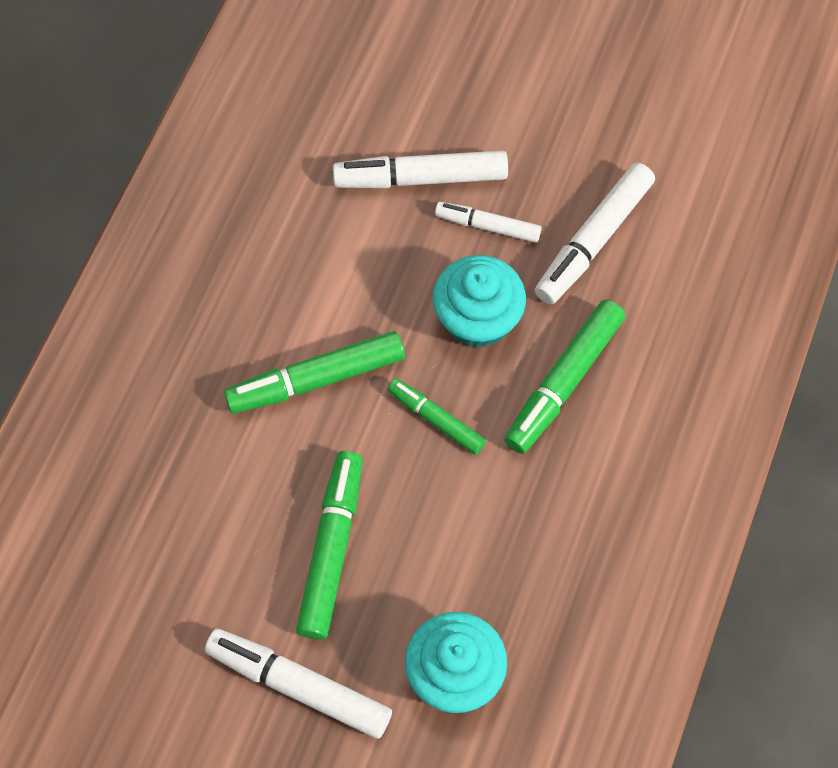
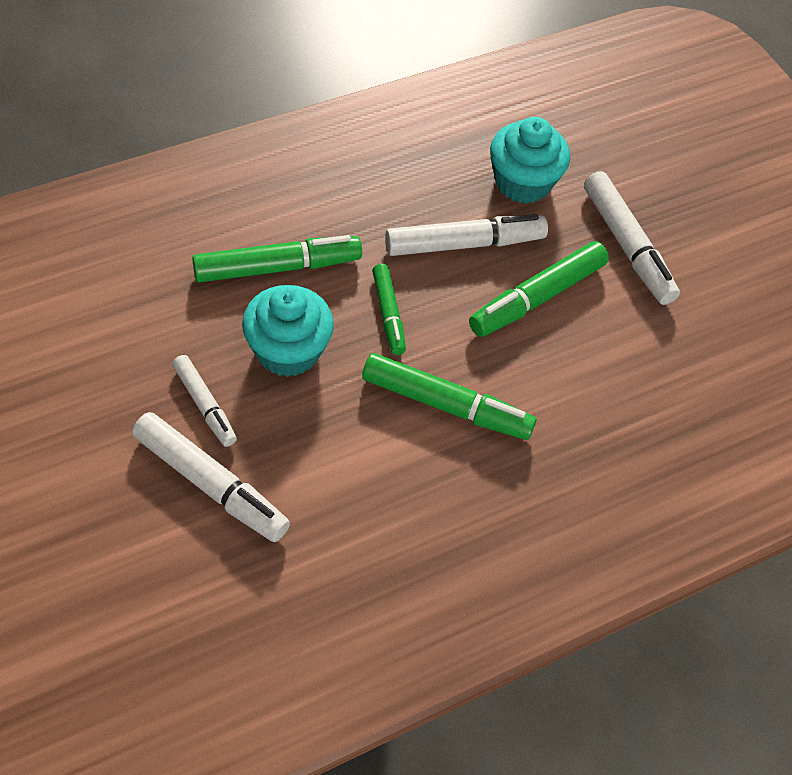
camera: 145 degrees left, 10 degrees down
white marker [535,163,655,305] -> white marker moved to [385,214,548,256]

